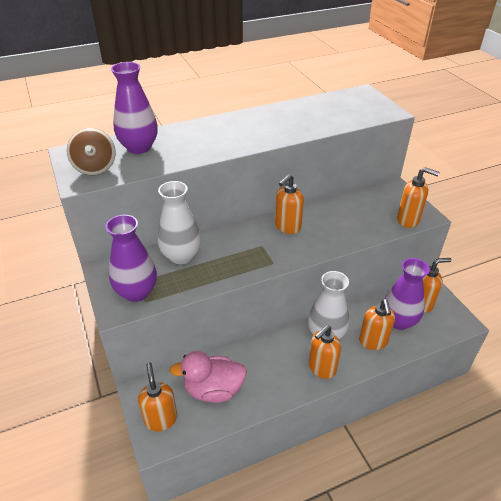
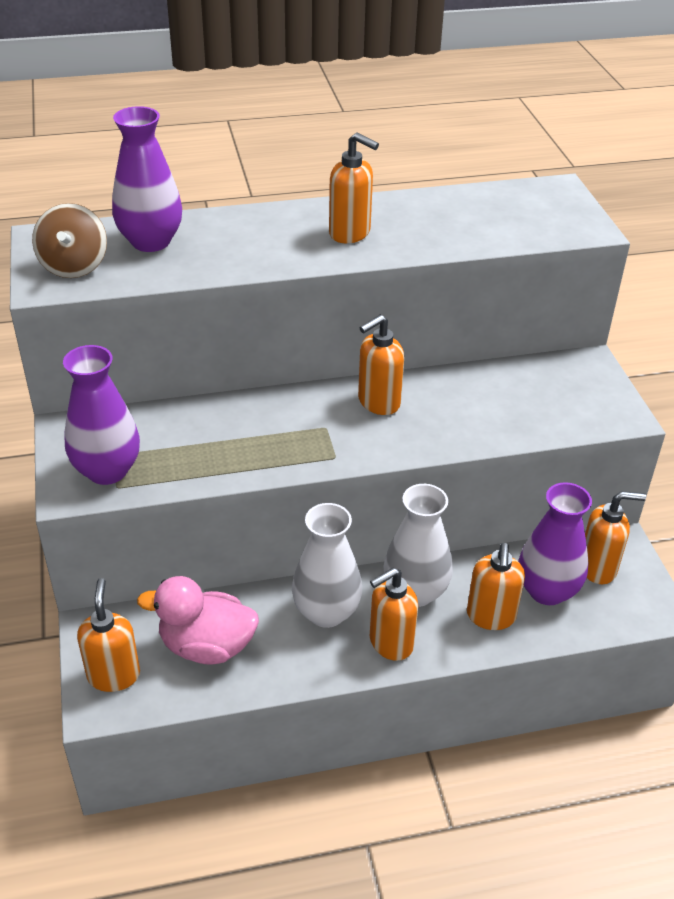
camera: 10 degrees right, 0 degrees up
white vase [158,181,201,264] -> white vase moved to [292,503,362,628]
orange soap dispenser [397,167,440,228] -> orange soap dispenser moved to [329,133,379,243]

